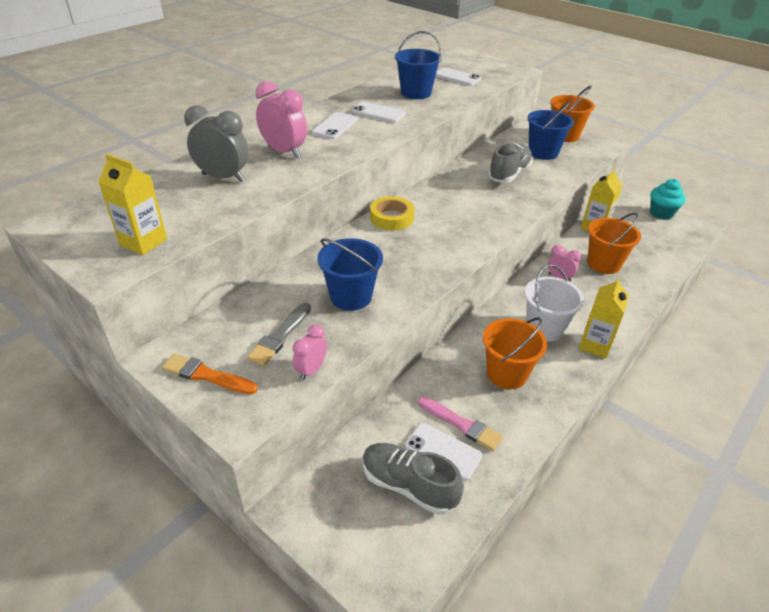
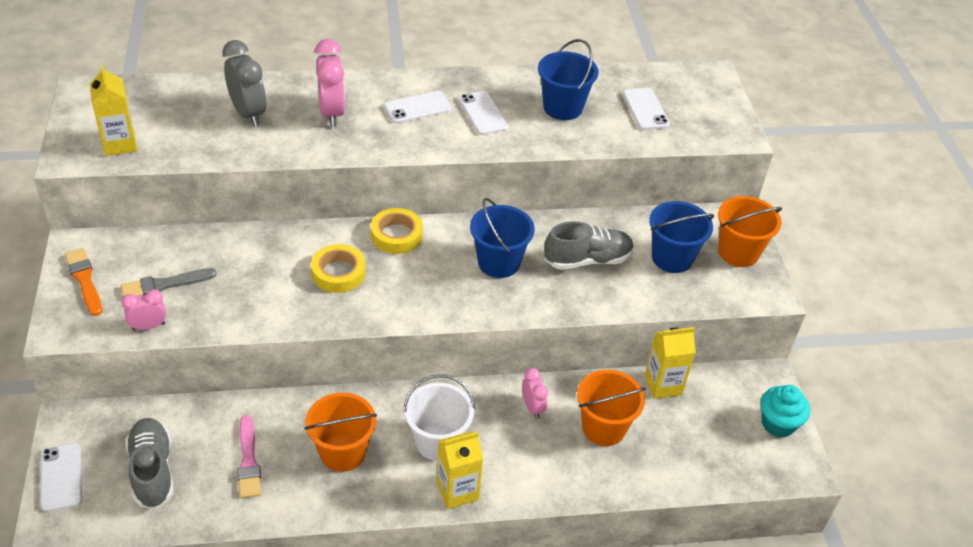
camera: 40 degrees right, 5 degrees up
blue bucket [317,238,383,311] -> blue bucket moved to [470,198,535,278]
white phone [405,423,482,481] -> white phone moved to [40,443,82,512]
none -> yellow tape [311,244,366,293]

